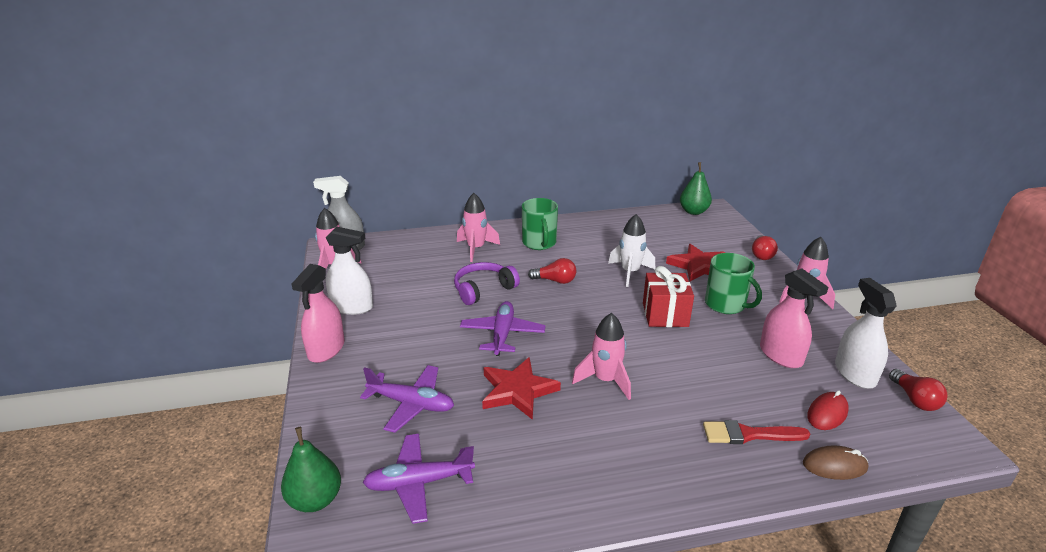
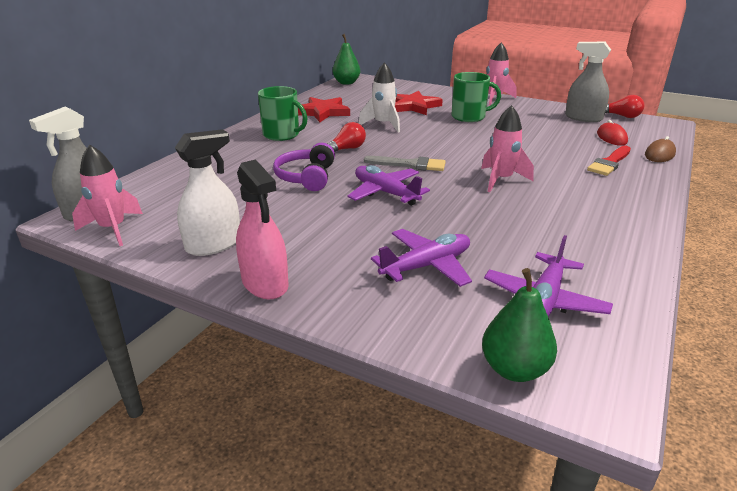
camera: 50 degrees left, 0 degrees up
pink rocket [457,193,500,262] -> none
red star [482,357,561,420] -> red star moved to [298,97,350,122]
red gift [643,266,694,327] -> none
red light bulb [752,235,778,260] -> none
pink spray bottle [760,268,829,368] -> none
white spray bottle [835,278,897,389] -> grey spray bottle [565,42,611,122]
none -> grey brush [364,156,446,171]

